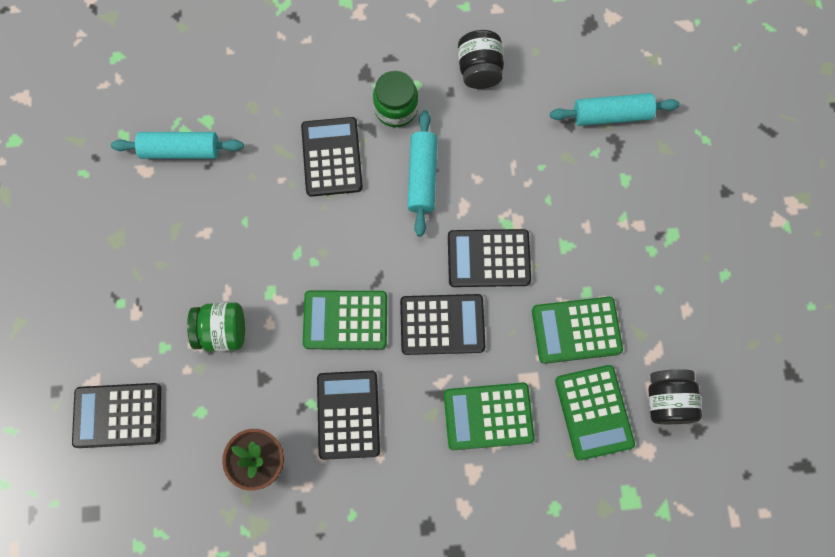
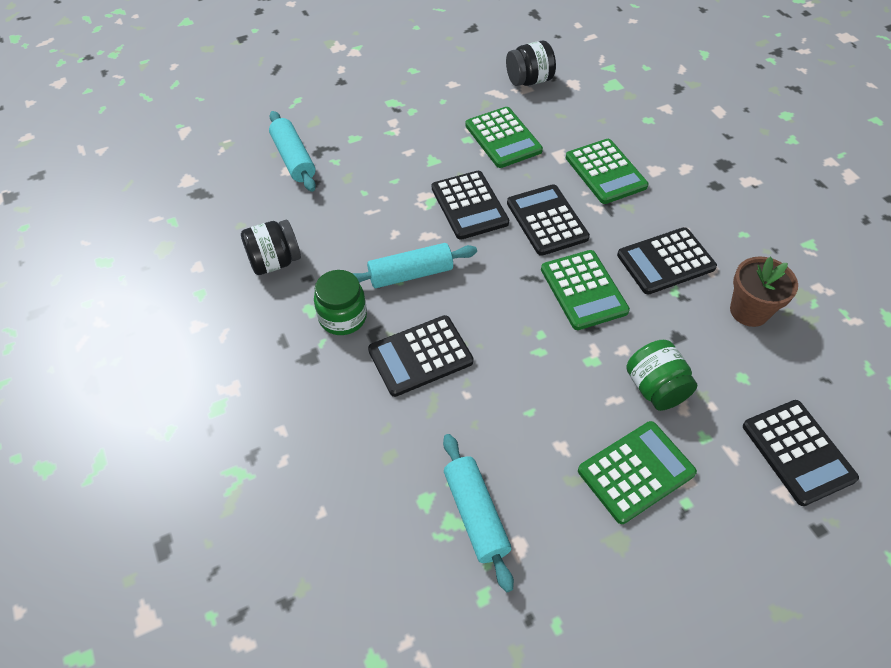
camera: 110 degrees left, 20 degrees down
green calculator [555,365,635,460] -> green calculator moved to [578,421,697,524]

